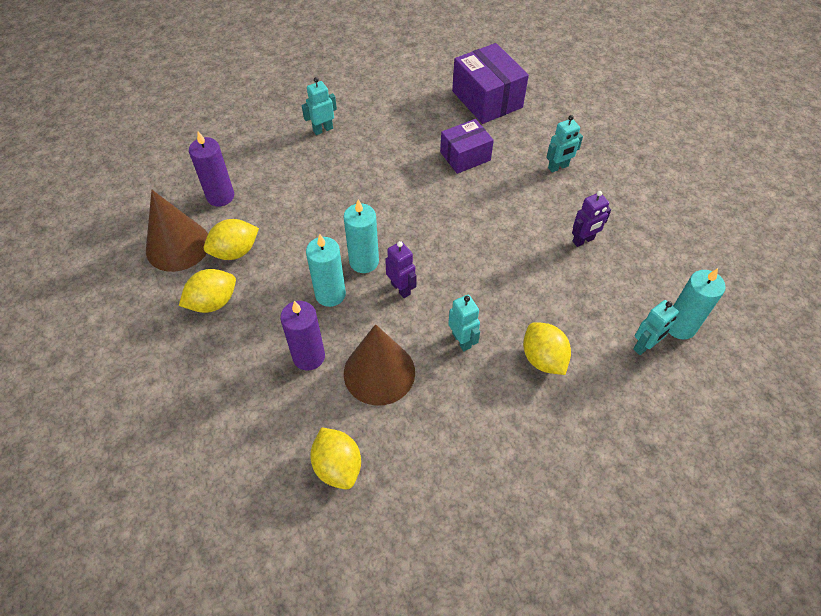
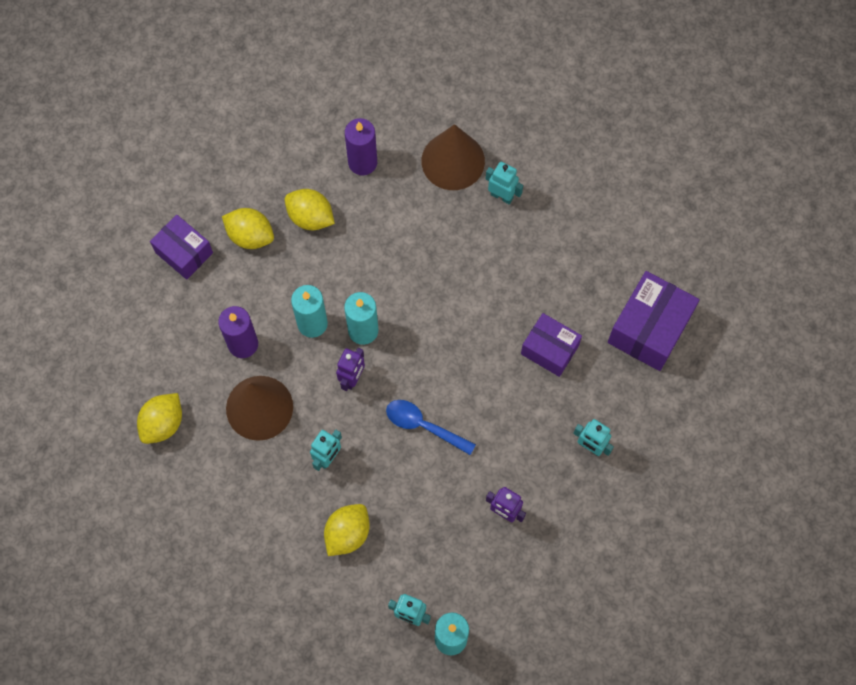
camera: 60 degrees right, 15 degrees up
brown cone [146,190,208,272] -> brown cone moved to [422,124,485,190]
none -> purple box [150,215,213,280]
none -> blue spoon [386,400,476,455]

